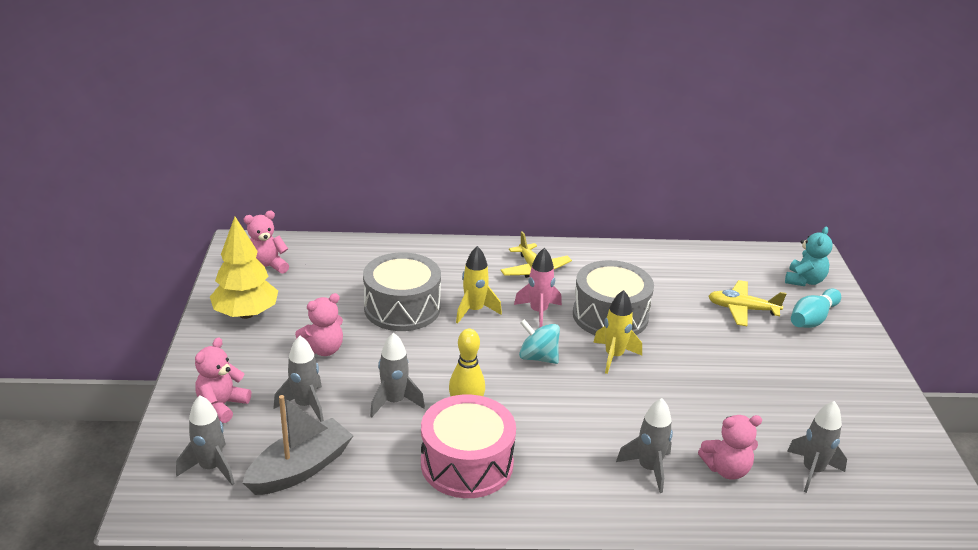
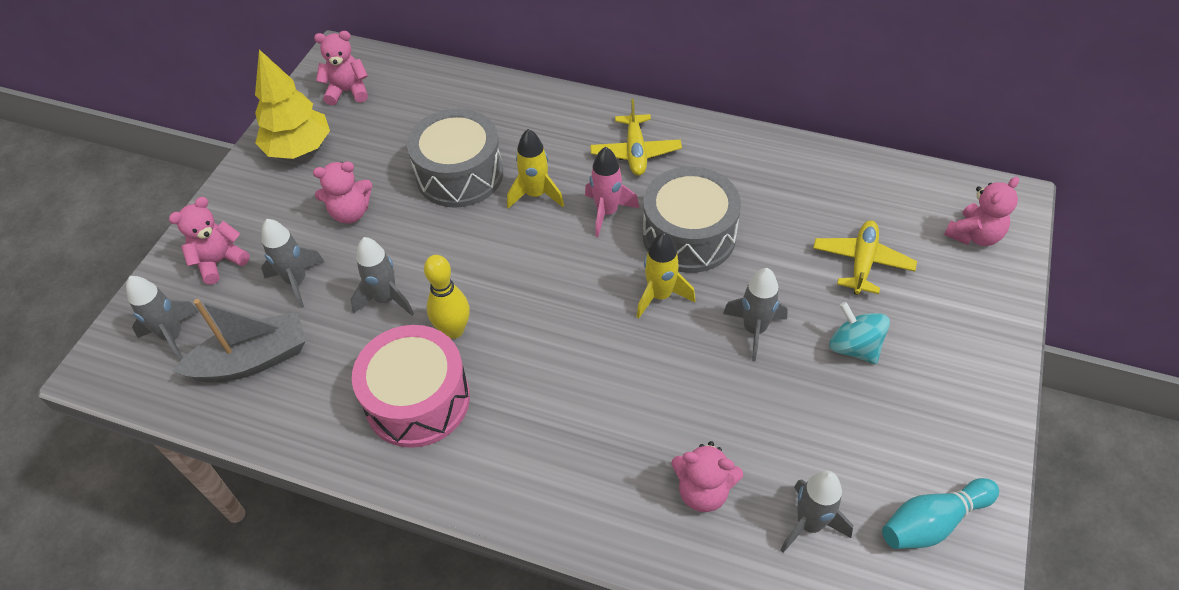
camera: 25 degrees right, 20 degrees up
turquoise spinning top [519,319,560,364] -> turquoise spinning top moved to [829,302,890,364]
grey rocket [616,398,673,493] -> grey rocket moved to [723,268,788,361]
yellow plane [708,280,787,326] -> yellow plane turned 75 degrees clockwise [813,220,917,295]
turquoise teddy bear [785,227,833,286] -> pink teddy bear [944,177,1019,246]
turquoise bowling pin [791,289,841,328] -> turquoise bowling pin moved to [882,478,999,549]

